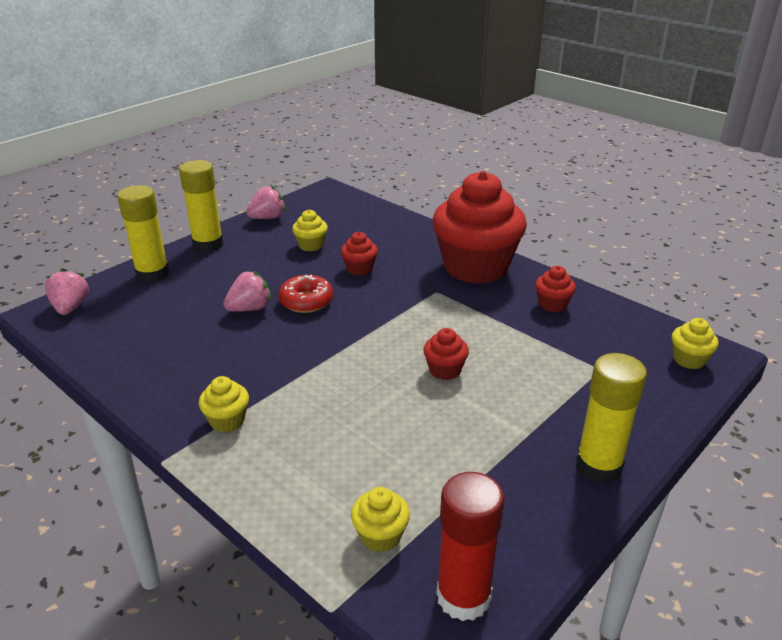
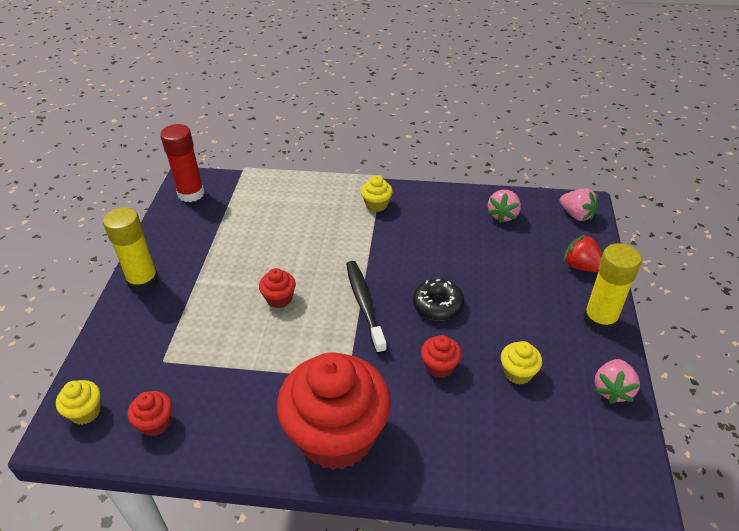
camera: 145 degrees right, 10 degrees up
yellow glue stick [117,185,170,283] -> red strawberry [564,235,602,272]
pink strawberry [223,271,272,312] -> pink strawberry moved to [487,190,521,223]
red donut [278,275,333,313] -> black donut [413,279,465,321]
yellow cupcake [351,487,410,552] -> none
red cupcake [535,266,576,312] -> red cupcake moved to [128,391,172,436]
none -> black toothbrush [346,261,387,354]

